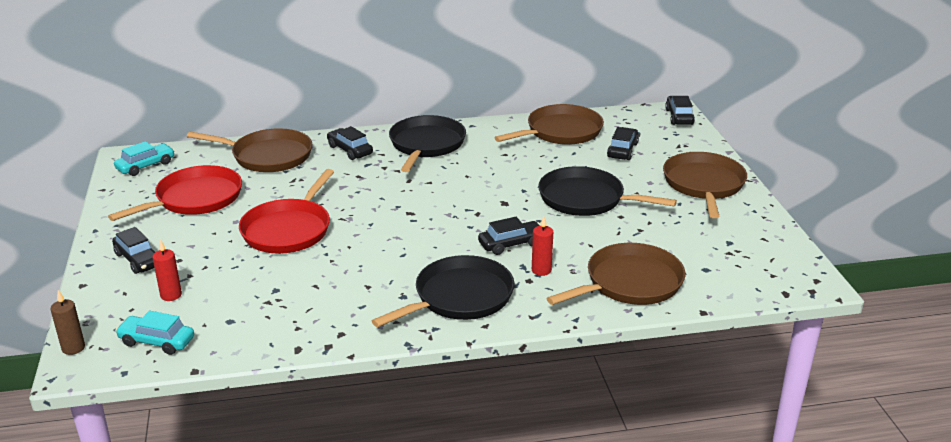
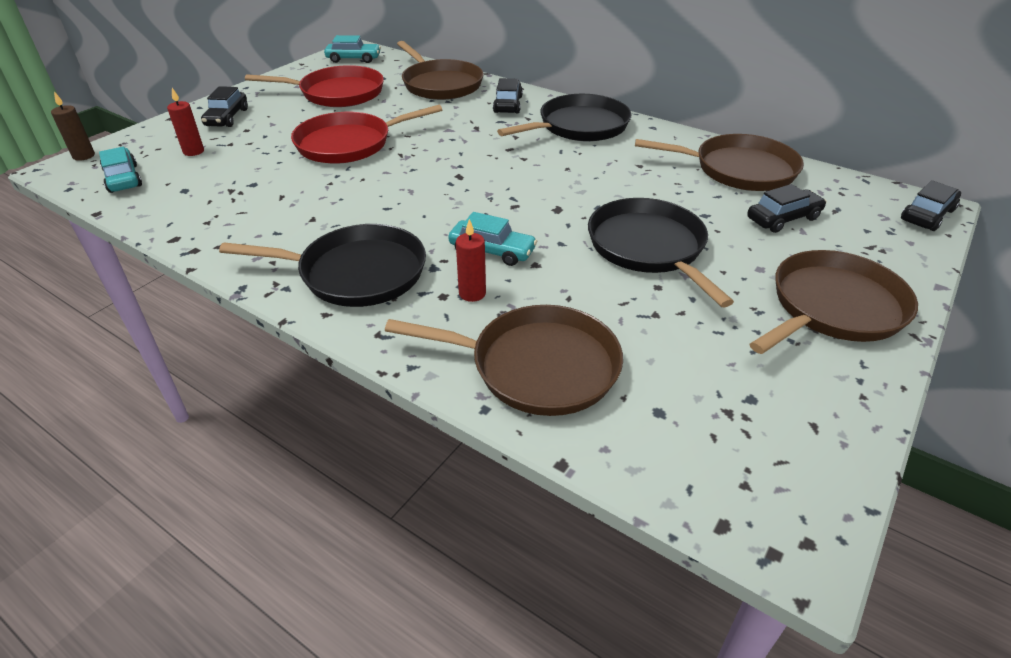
camera: 45 degrees right, 10 degrees up
black car [478,217,540,255] -> turquoise car [448,212,537,266]

